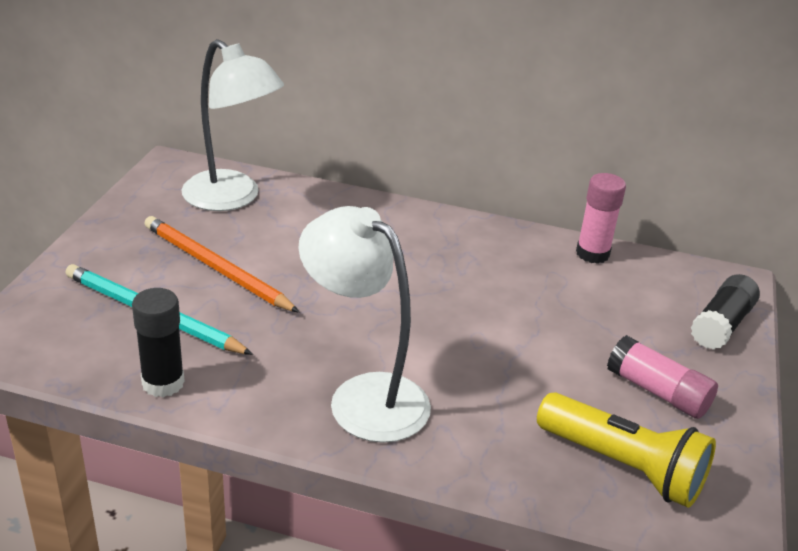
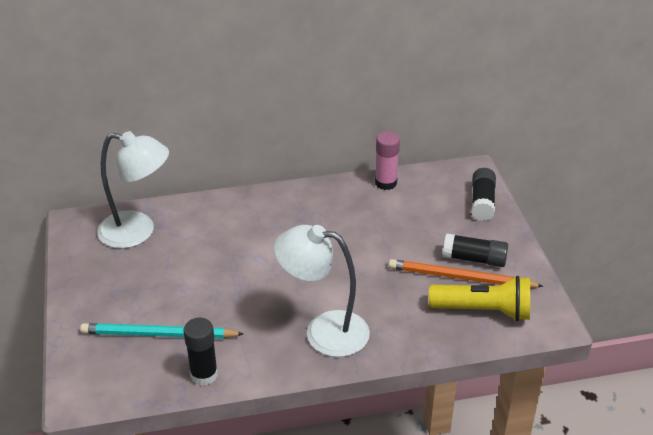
camera: 25 degrees left, 5 degrees up
orange pencil [144,216,300,313] -> orange pencil moved to [388,259,543,288]
pink glue stick [607,335,718,419] -> black glue stick [443,233,508,267]

